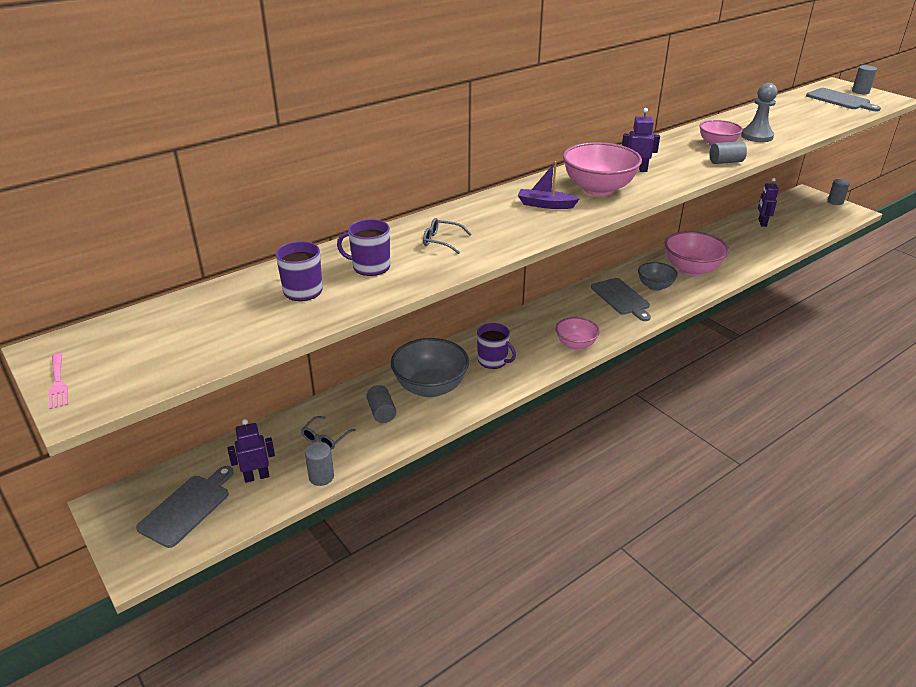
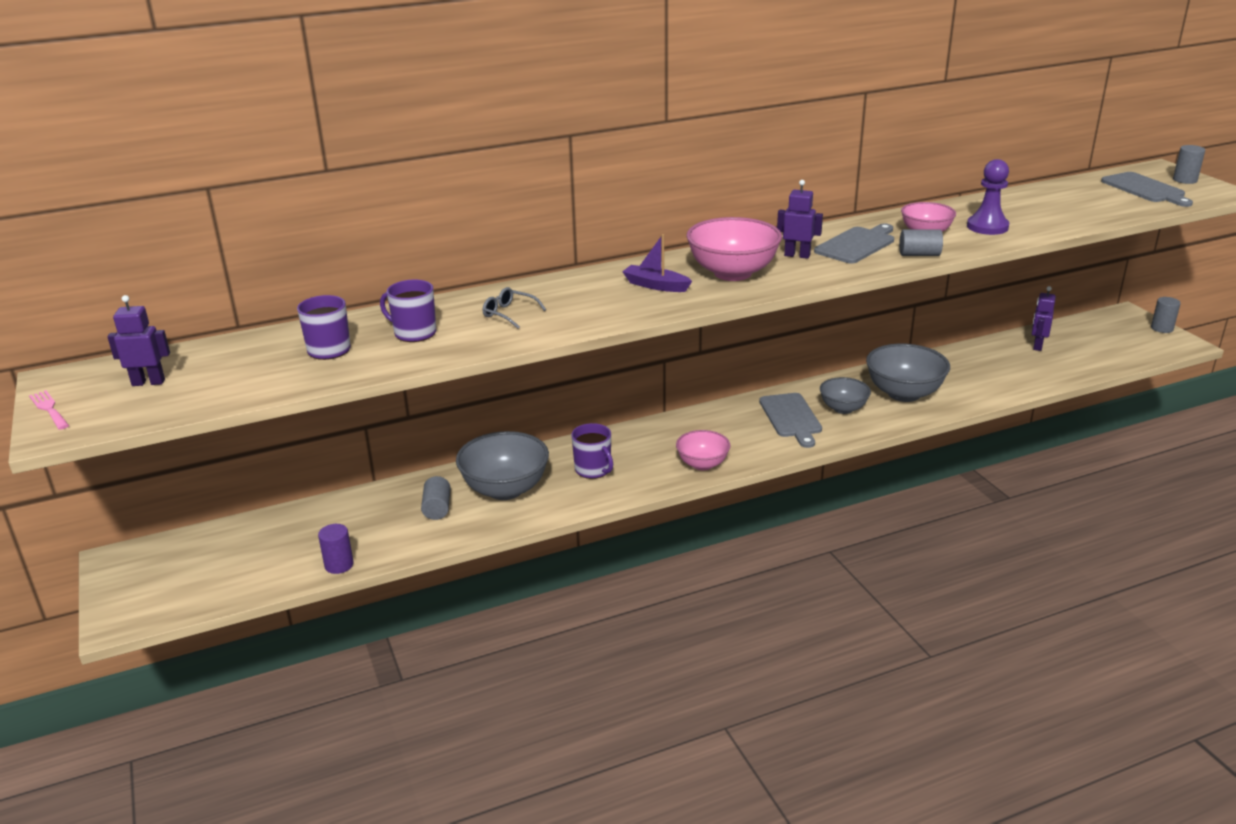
camera: 15 degrees right, 5 degrees down
pink fork [49,353,68,409] -> pink fork turned 150 degrees clockwise [29,390,69,430]
grey cutting board [136,466,234,548] -> grey cutting board moved to [814,224,894,264]
purple robot [227,419,275,483] -> purple robot moved to [107,295,170,386]
grey glasses [301,416,356,450] -> none
grey cylinder [305,442,334,486] -> purple cylinder [318,524,354,574]
pink bowl [665,231,729,276] -> grey bowl [866,344,950,402]
grey pawn [741,83,777,142] -> purple pawn [967,159,1009,235]

